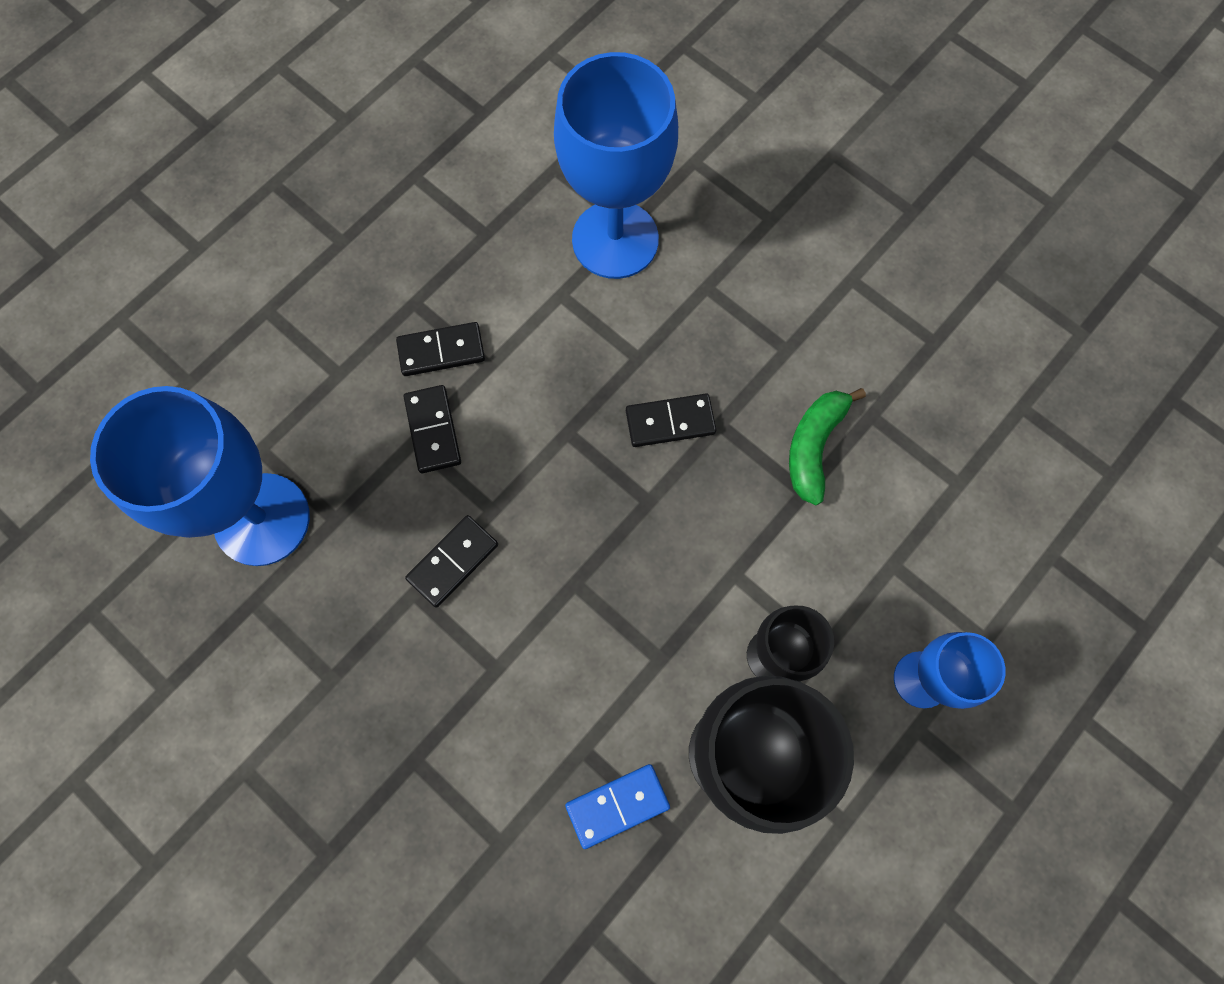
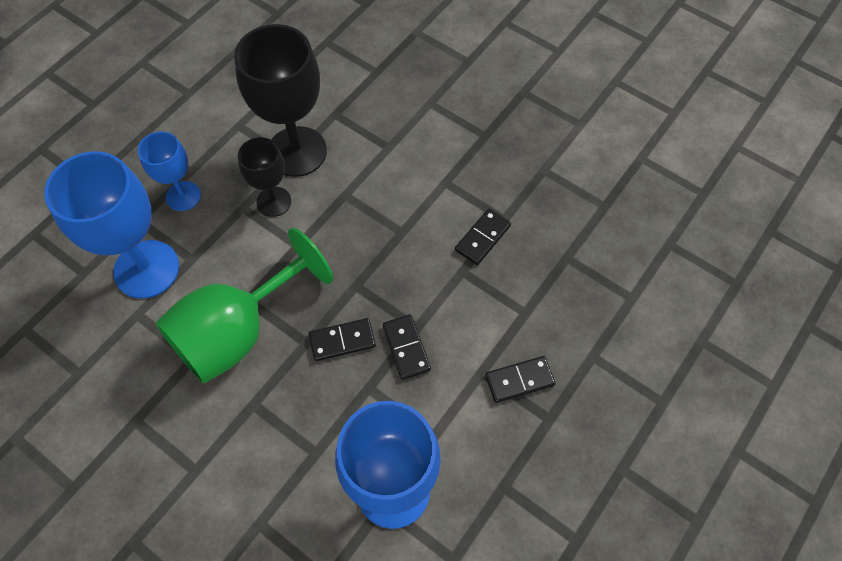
camera: 175 degrees right, 10 degrees down
blue goblet [90,386,310,566] -> blue goblet moved to [44,151,179,299]
black domino [404,385,461,473] -> black domino moved to [383,314,431,380]
blue domino [565,764,670,849] -> none
green banana [789,388,866,505] -> green goblet [155,228,333,384]

